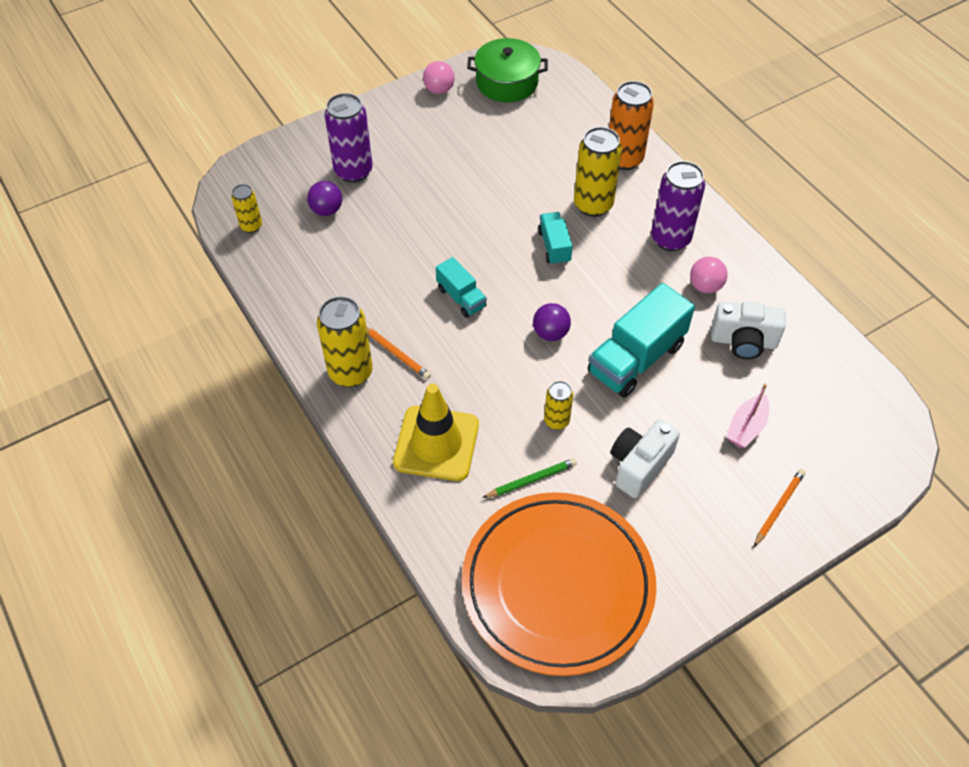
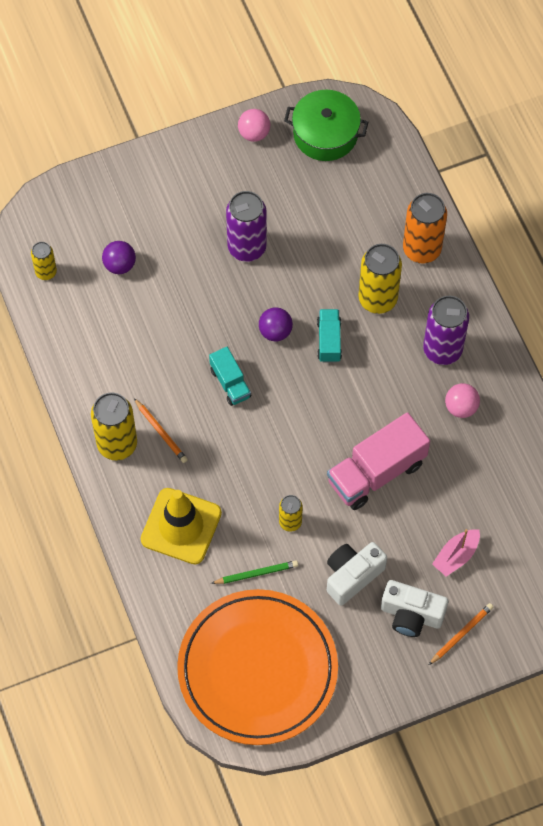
camera: 10 degrees right, 10 degrees up
purple can [325,93,373,183] -> purple can moved to [226,191,267,262]
purple ball [533,303,571,341] -> purple ball moved to [259,307,293,341]
turquoise truck [588,283,695,398] -> pink truck [327,412,430,510]
white camera [711,301,786,359] -> white camera moved to [381,580,448,637]

